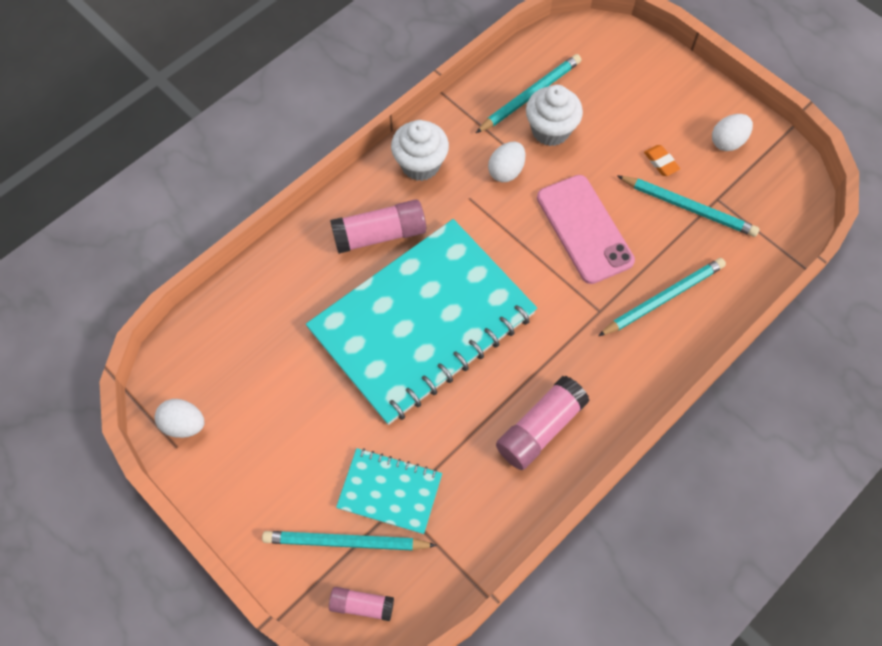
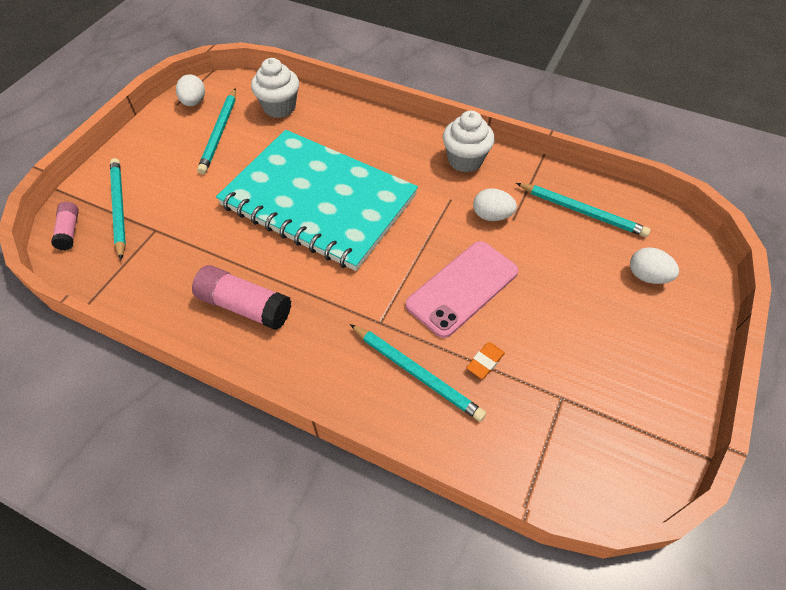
camera: 70 degrees right, 10 degrees down
pink glue stick [330,199,426,254] -> none
turquoise notebook [336,448,442,534] -> none
white cupcake [526,85,583,146] -> white cupcake moved to [251,58,299,118]
turquoise pencil [618,176,759,237] -> turquoise pencil moved to [197,88,236,174]
orange eraser [644,145,680,176] -> orange eraser moved to [466,342,505,379]
white egg [712,114,753,151] -> white egg moved to [630,247,679,284]

